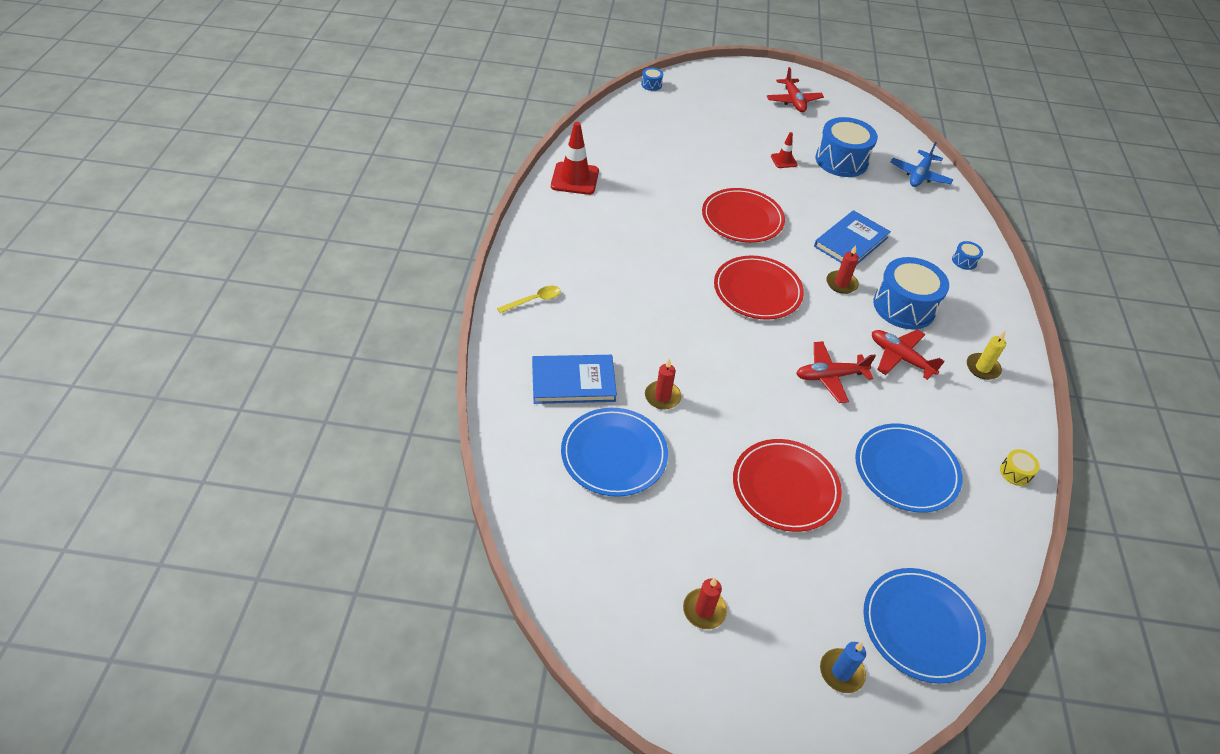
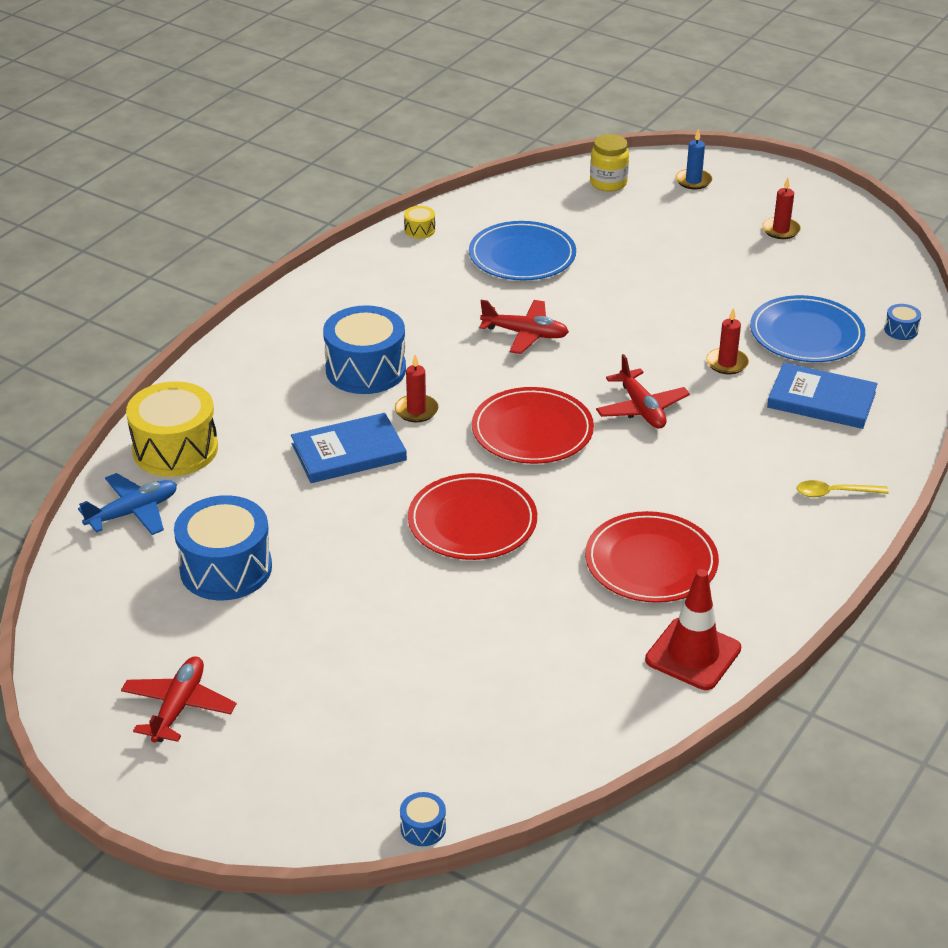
camera: 150 degrees left, 10 degrees down
red plate [733,439,842,532] -> red plate moved to [585,511,719,603]
red traffic cone [771,132,798,168] -> none
blue plate [863,568,986,684] -> yellow jar [590,134,629,192]
red plane [872,329,945,380] -> red plane moved to [596,354,690,429]
blue drum [952,241,983,270] -> blue drum moved to [884,304,921,340]
yellow candle [967,331,1006,380] -> none
none -> yellow drum [126,381,218,477]

